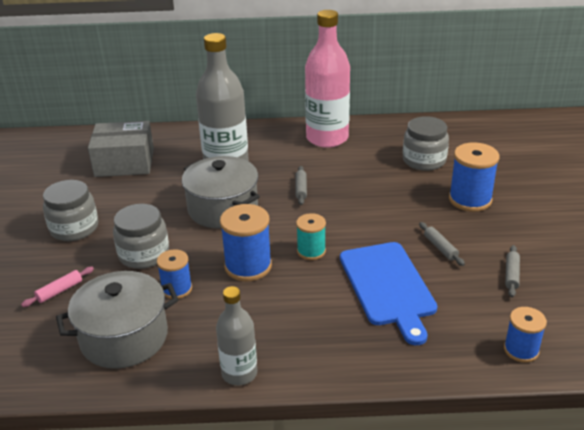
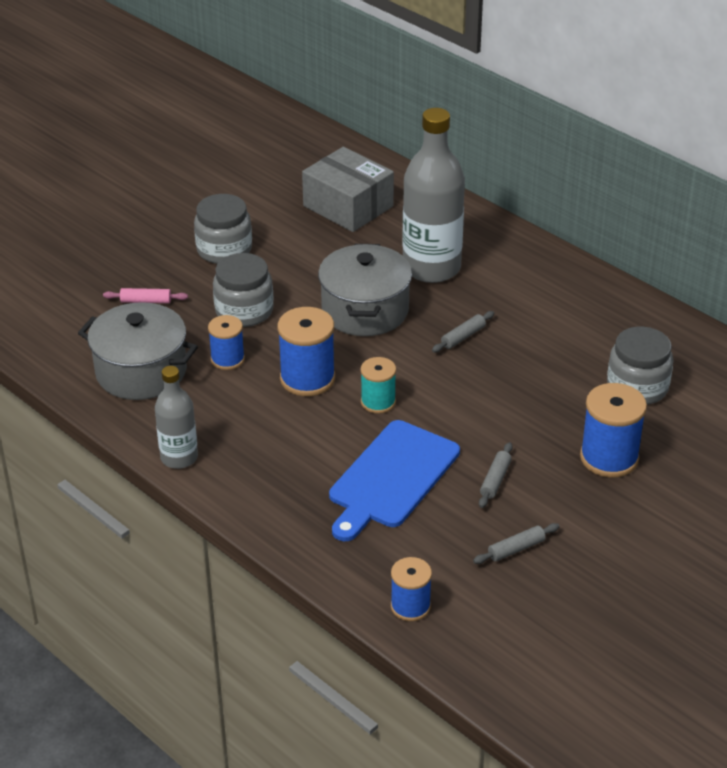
camera: 45 degrees right, 5 degrees up
pink bottle [305,10,350,148] -> none

